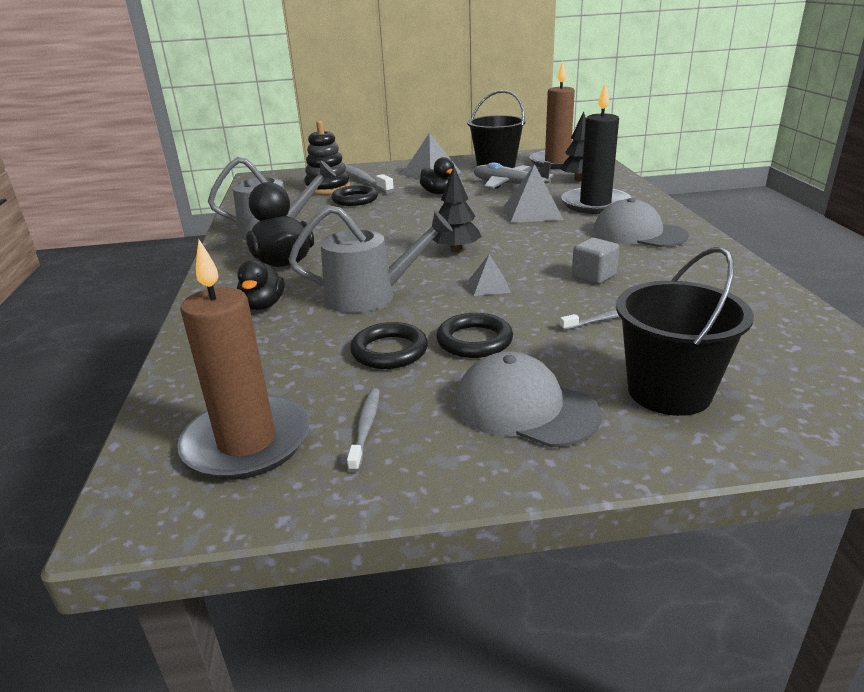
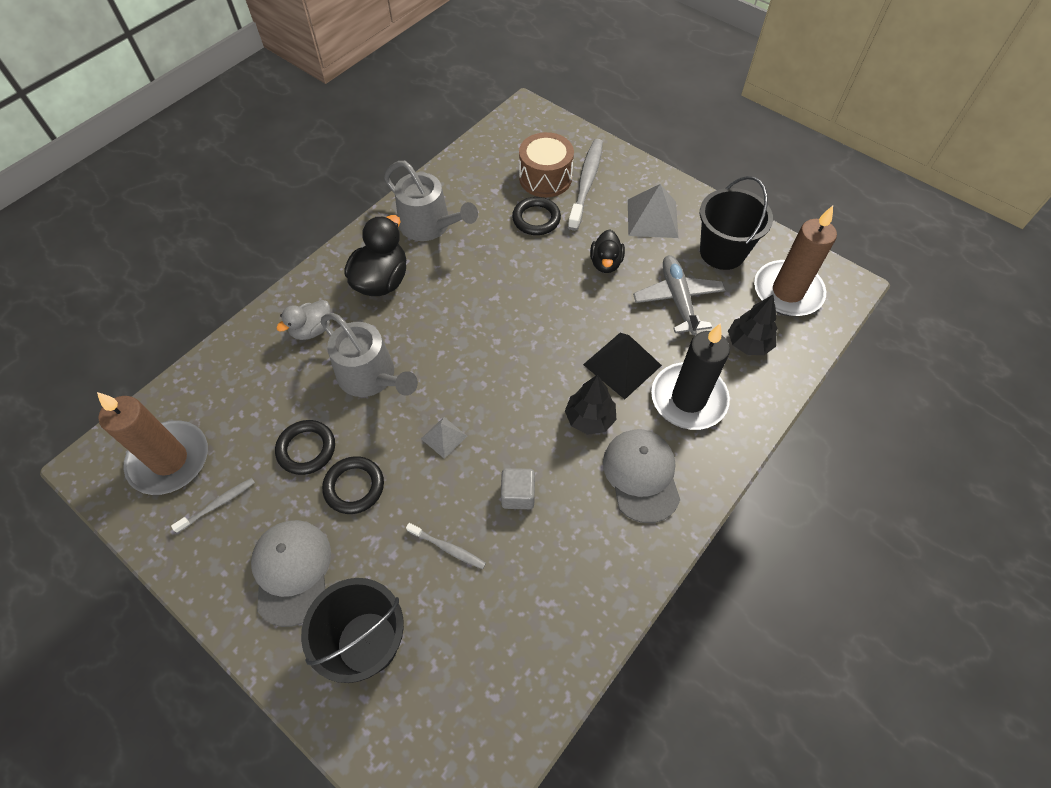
camera: 45 degrees right, 30 degrees up
black duck [237,260,285,310] -> grey duck [276,300,331,340]
black stacking toy [304,121,350,194] -> brown drum [519,132,574,198]
black tree [433,166,482,253] -> black tree moved to [565,375,616,435]
grey pyramid [504,164,564,223] -> black pyramid [583,333,662,399]

